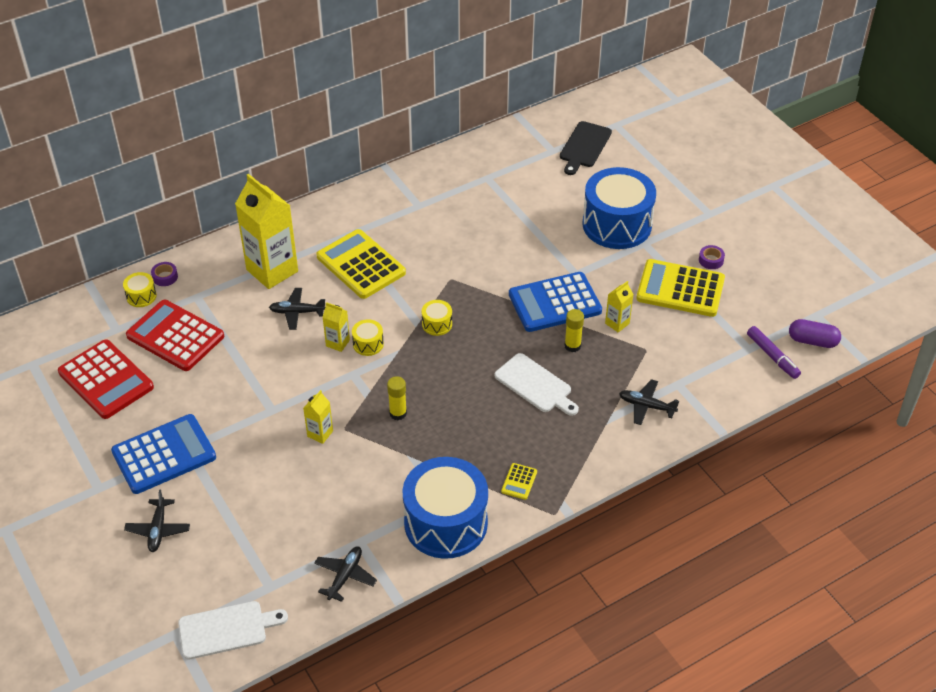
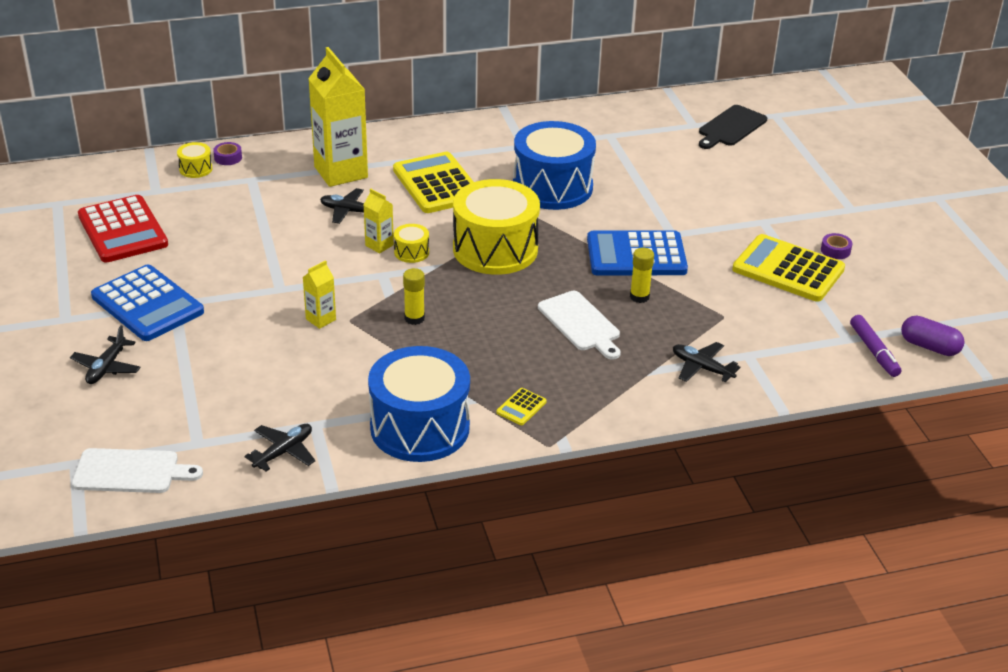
camera: 15 degrees right, 10 degrees down
blue calculator [111,414,216,494] -> blue calculator turned 60 degrees clockwise [91,264,204,341]
red calculator [126,300,224,371] -> none
yellow drum [422,300,452,336] -> yellow drum [453,179,540,275], size x2.44
blue drum [582,167,656,249] -> blue drum moved to [513,121,596,210]
yellow carton [605,281,634,332] -> none

